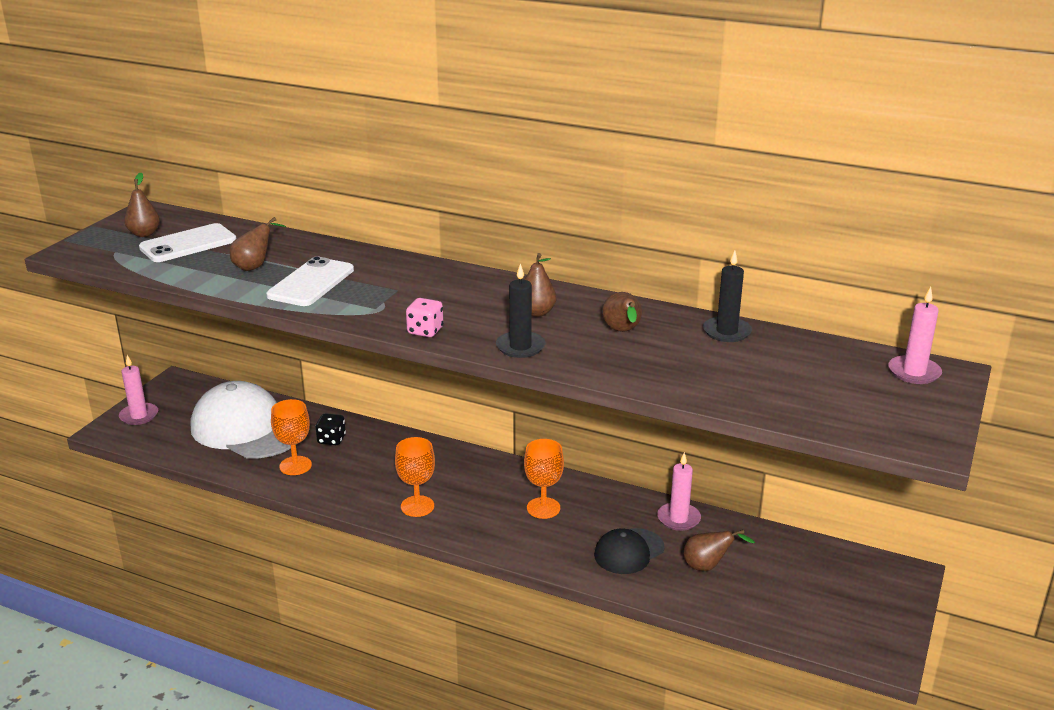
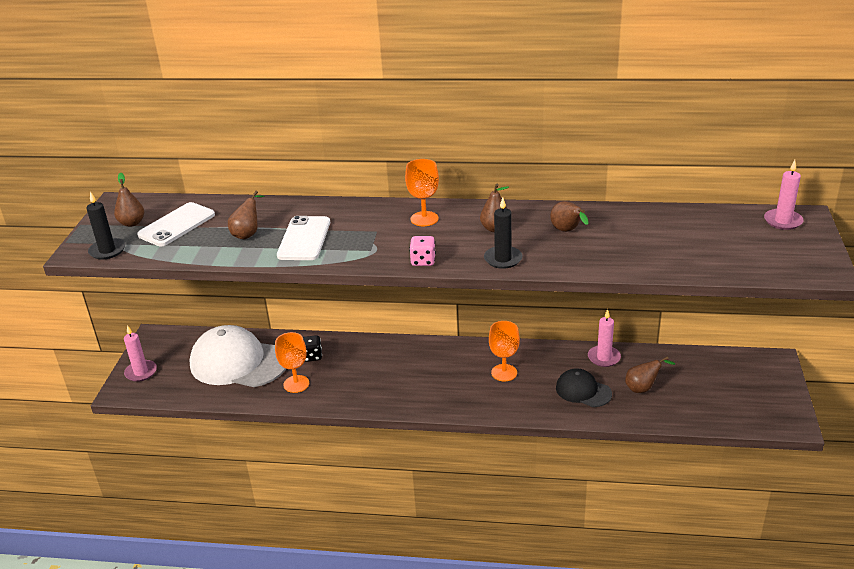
camera: 15 degrees left, 5 degrees up
orange goblet [395,437,435,517] -> orange goblet moved to [405,159,439,226]
black cap [594,528,665,574] -> black cap turned 90 degrees clockwise [556,368,612,407]
black candle [703,250,752,342] -> black candle moved to [86,191,125,260]

